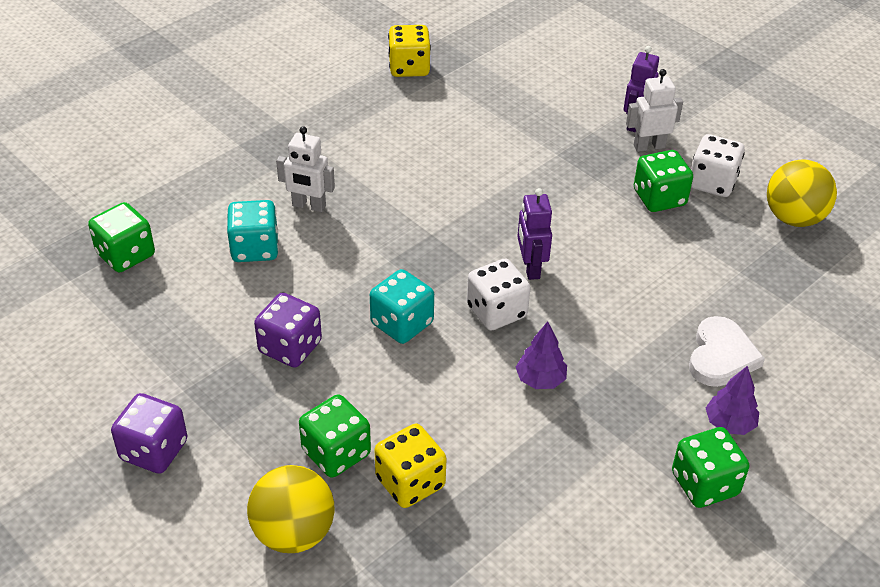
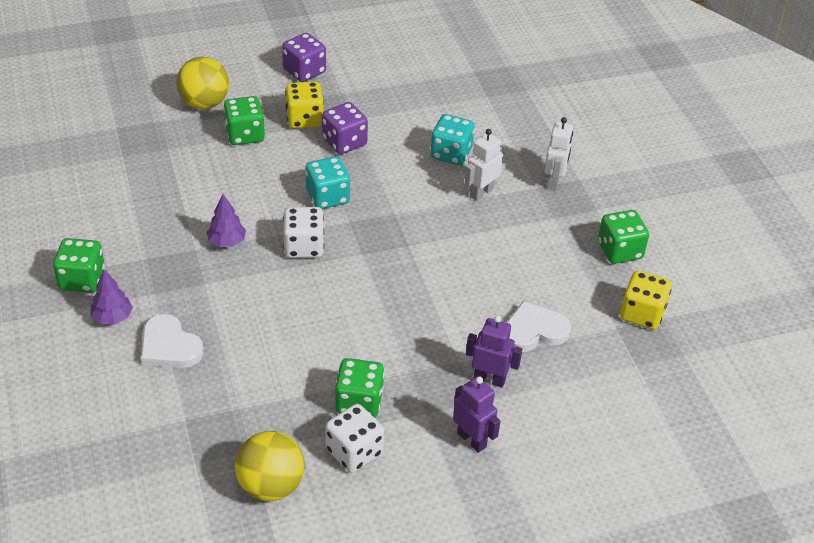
camera: 115 degrees right, 0 degrees up
green dice [88,202,155,273] -> green dice moved to [598,210,649,264]
yellow dice [375,424,447,508] -> yellow dice moved to [285,81,324,129]
purple robot [517,188,552,280] -> purple robot moved to [466,316,522,388]
white robot [626,69,683,152] -> white robot moved to [544,117,573,190]
none -> white heart [506,301,571,352]

